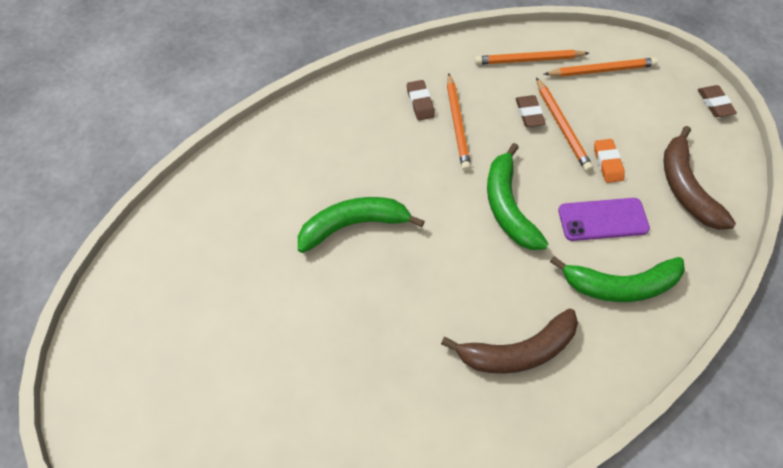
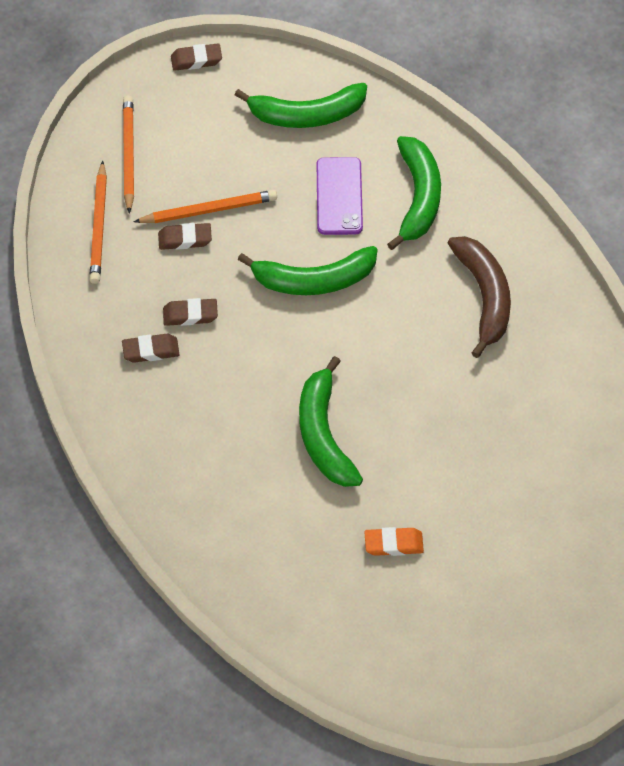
camera: 85 degrees left, 0 degrees up
orange pencil [447,73,471,171] -> brown eraser [163,298,218,326]
orange eraser [594,139,625,183] -> orange eraser moved to [364,527,424,556]
brown banana [664,126,736,230] -> green banana [235,83,367,128]

